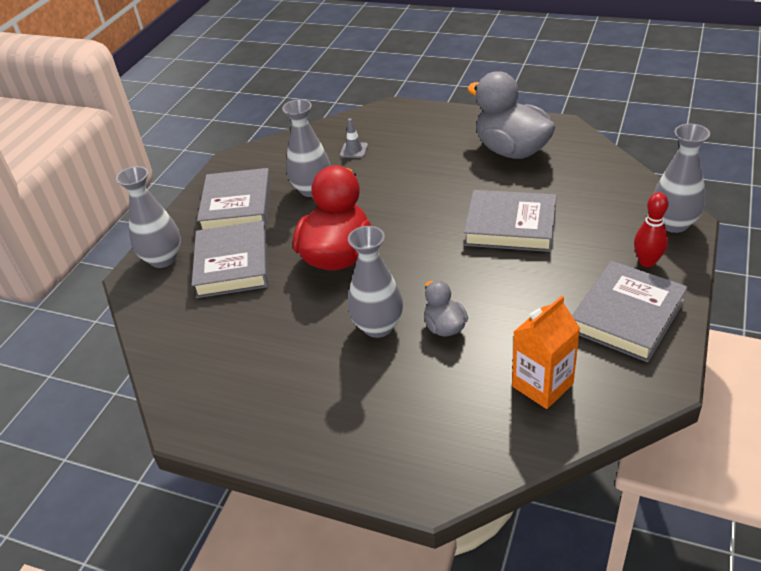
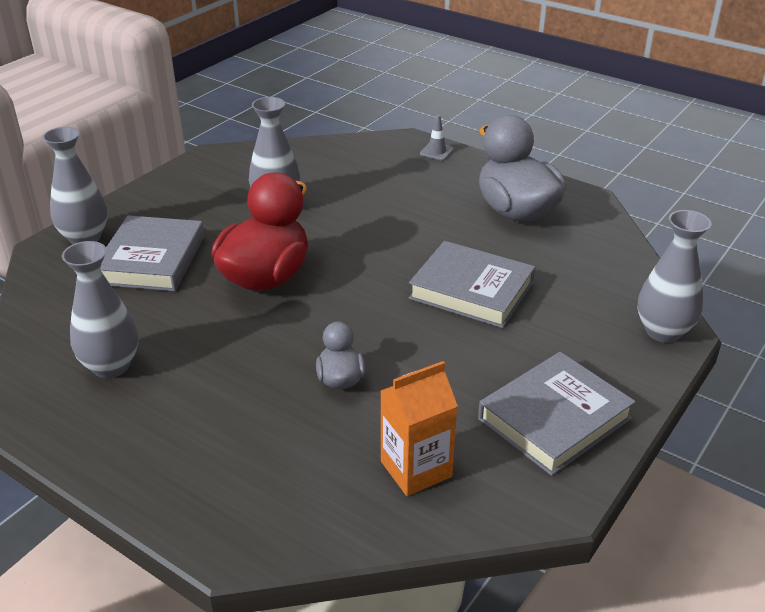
camera: 10 degrees right, 5 degrees down
grey book [197,168,271,230] -> none
grey traffic cone [340,118,368,158] -> grey traffic cone moved to [420,115,454,161]
grey vase [348,226,403,338] -> grey vase moved to [62,241,138,378]
red bowling pin [634,193,668,267] -> none

